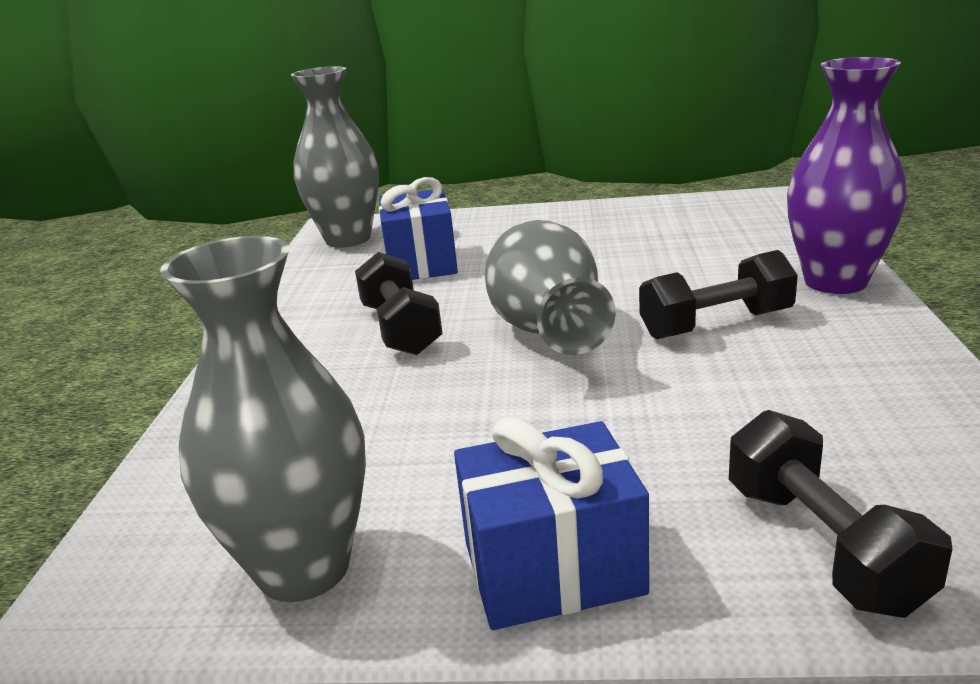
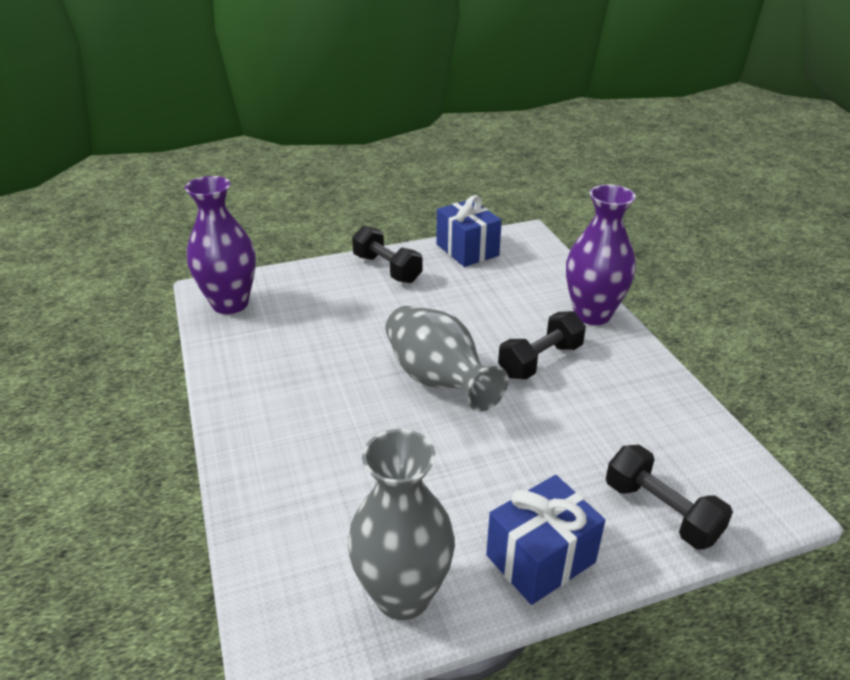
camera: 25 degrees left, 10 degrees up
grey vase [291,66,379,248] -> purple vase [185,176,256,314]
black dumbbell [355,252,443,355] -> black dumbbell moved to [352,225,423,283]
blue gift [379,177,458,280] -> blue gift moved to [436,195,502,267]

